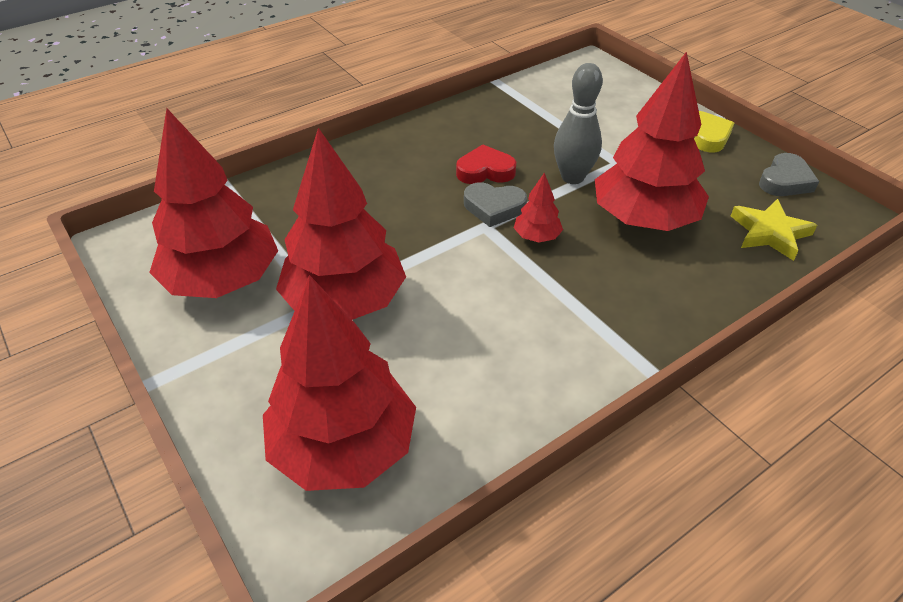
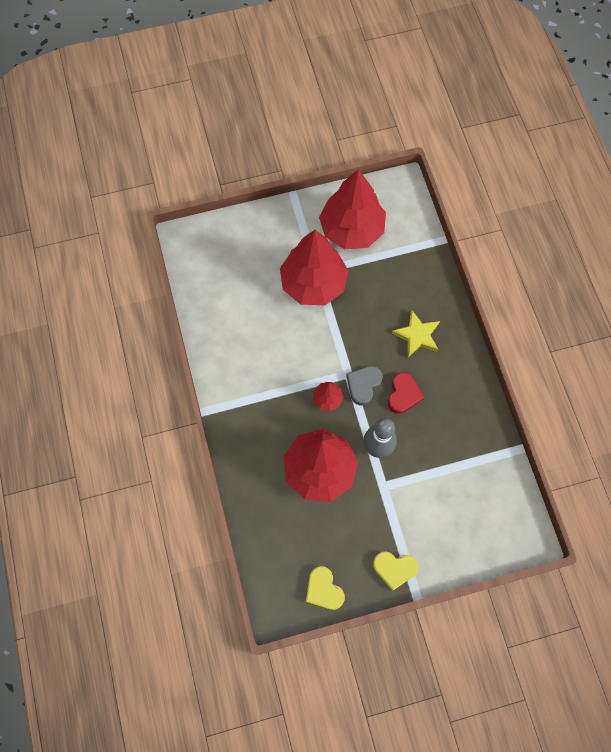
camera: 110 degrees right, 25 degrees up
red tree [263,275,416,491] -> none
yellow star [731,199,817,261] -> yellow star moved to [391,310,440,357]
grey heart [759,153,819,196] -> yellow heart [306,566,345,610]

